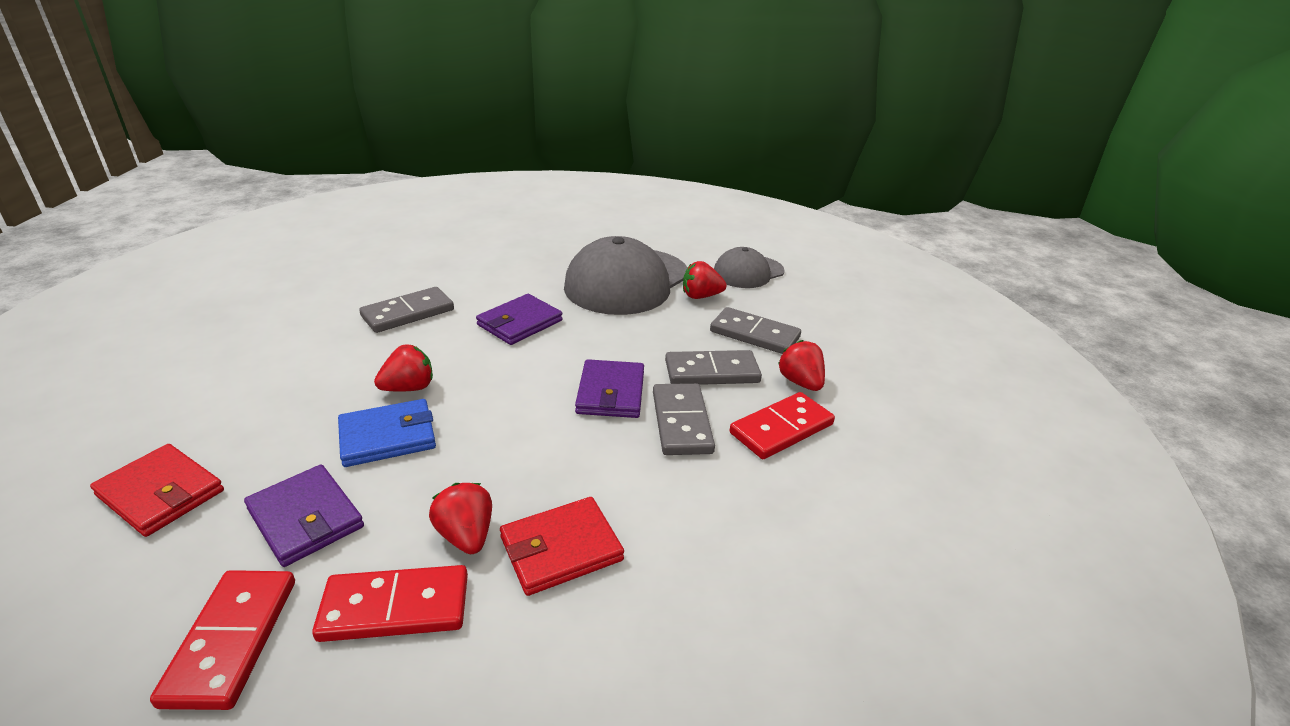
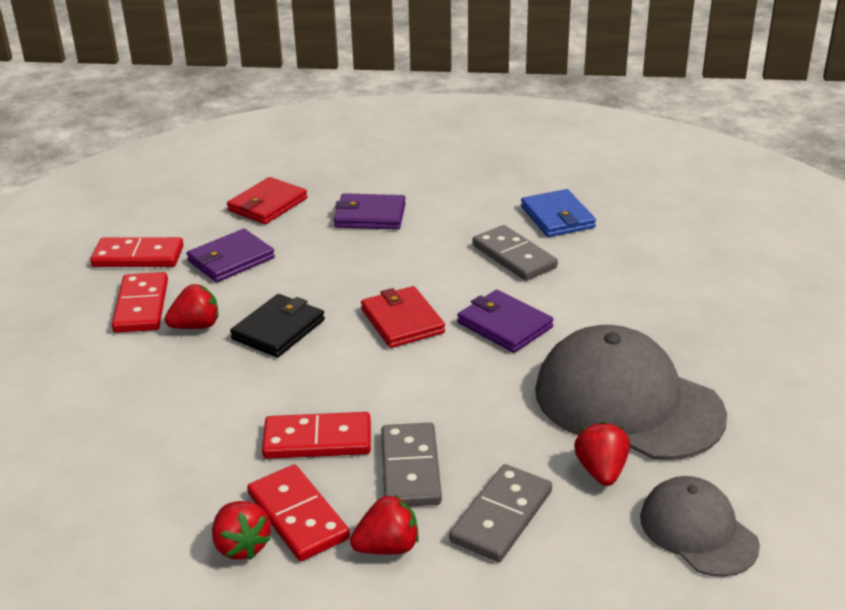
camera: 95 degrees right, 0 degrees up
blue wallet [338,399,436,467] -> blue wallet moved to [521,189,596,237]
red strawberry [374,344,433,392] -> red strawberry moved to [212,501,271,560]
red wallet [500,497,624,596] -> red wallet moved to [361,286,445,348]
purple wallet [575,359,644,418] -> purple wallet moved to [334,193,406,230]
grey domino [653,383,715,455] -> red domino [262,412,371,459]
none -> black wallet [230,294,325,357]

